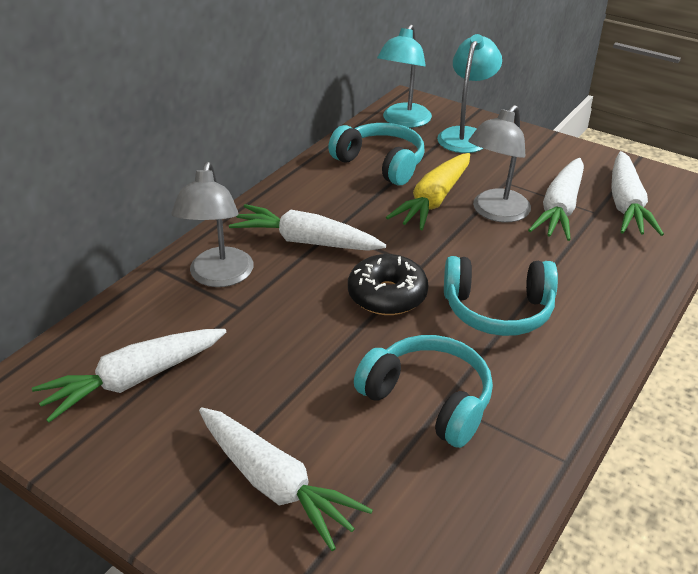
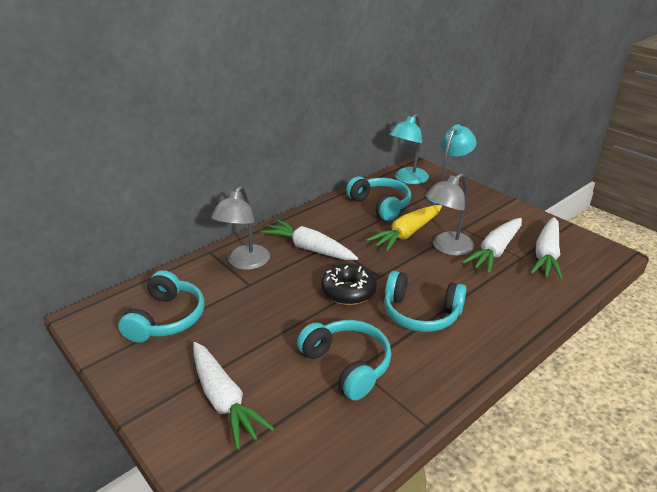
camera: 15 degrees right, 5 degrees down
white carrot [32,329,226,423] -> turquoise headphones [118,270,204,343]

